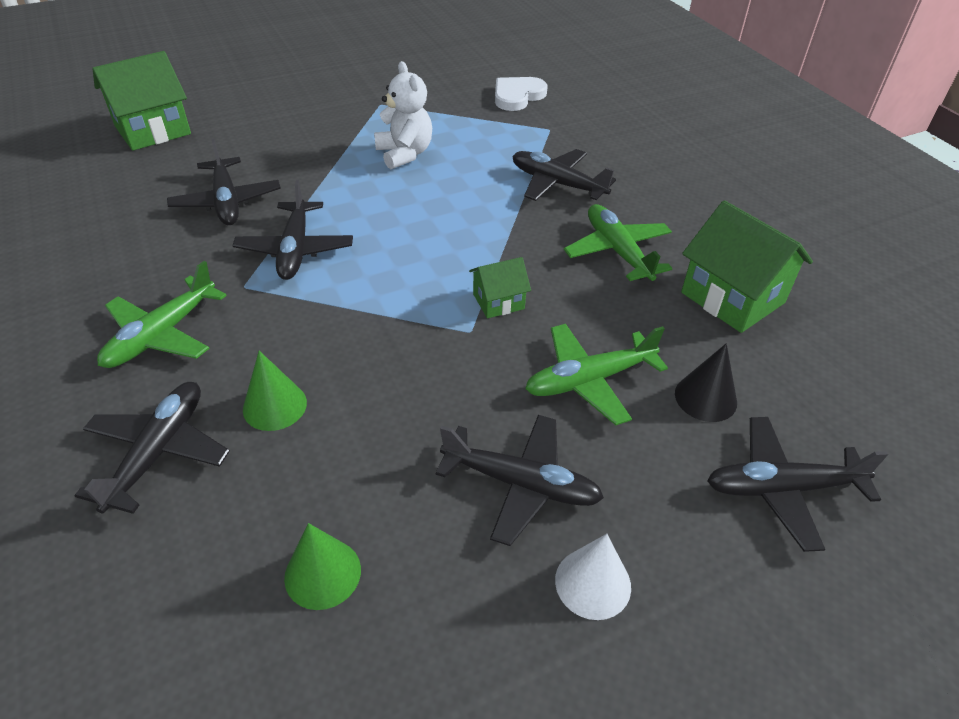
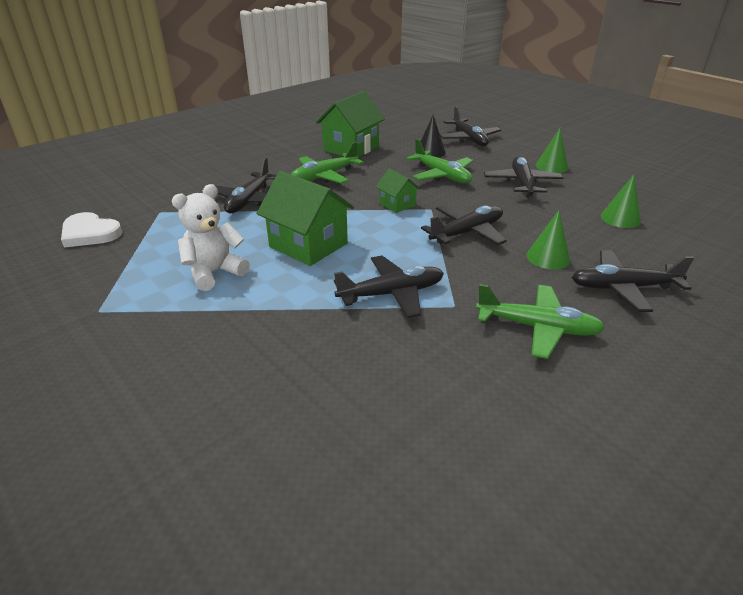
camera: 105 degrees left, 10 degrees down
green house [92,51,191,151] -> green house moved to [256,171,354,266]
black plane [167,139,281,225] -> black plane moved to [421,205,507,245]
white cone [555,534,631,620] -> green cone [536,128,568,173]

